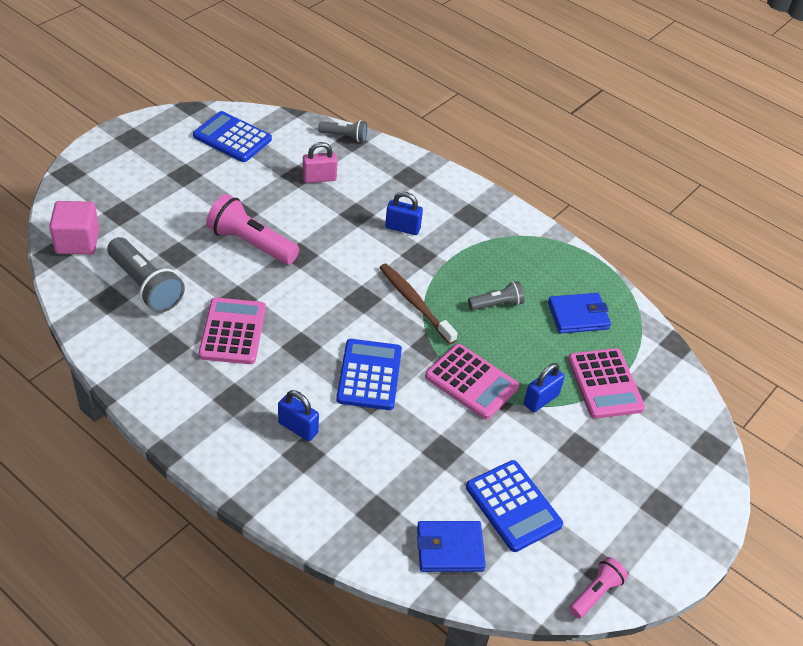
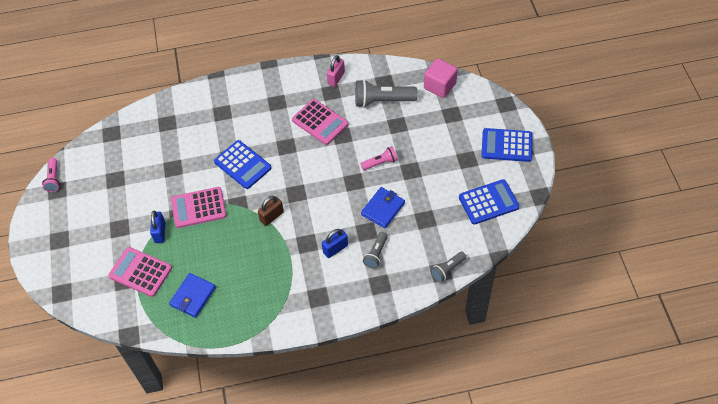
camera: 135 degrees right, 10 degrees up
pink flashlight [206,194,299,265] -> pink flashlight [361,146,398,170], size x0.57
blue padlock [278,390,319,441] -> none
pink padlock [303,142,338,183] -> pink padlock moved to [327,55,345,87]
brown toothbrush [379,263,458,344] -> brown padlock [258,196,284,226]
blue wallet [417,521,486,572] -> blue wallet moved to [361,187,405,228]
blue calculator [466,460,563,552] -> blue calculator moved to [481,128,533,162]
grey flashlight [468,281,525,310] -> grey flashlight moved to [363,232,388,269]

